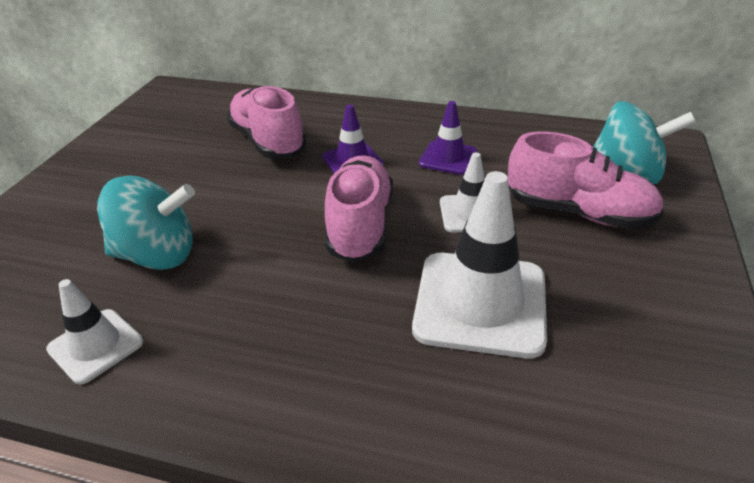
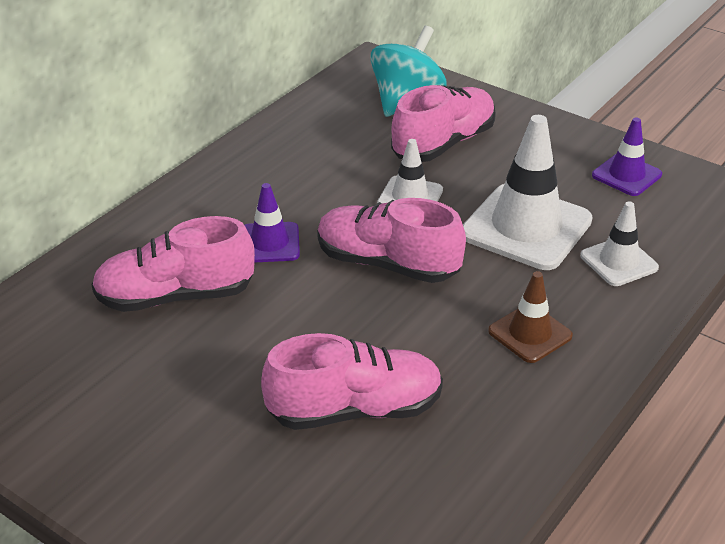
camera: 70 degrees left, 0 degrees up
white traffic cone [46,279,143,385] -> white traffic cone moved to [580,201,659,286]
turquoise spinning top [97,176,195,270] -> pink shoe [261,333,443,430]
purple traffic cone [419,101,478,175] -> purple traffic cone moved to [592,117,662,196]
none -> brown traffic cone [488,271,573,363]

